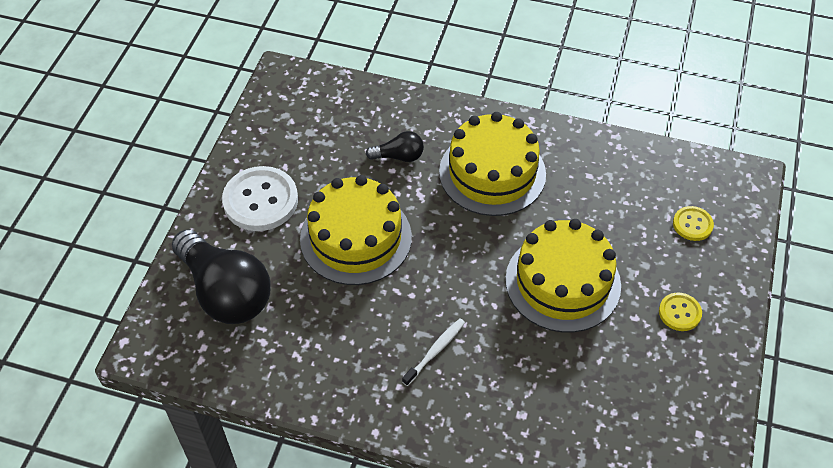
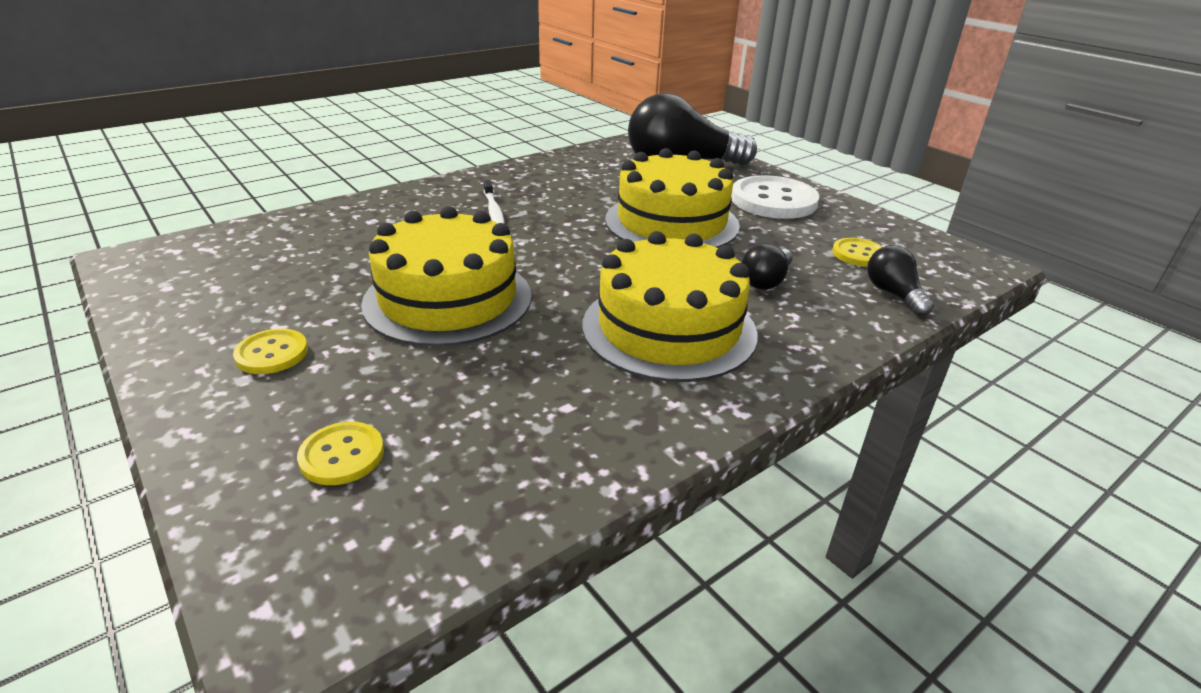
camera: 125 degrees right, 20 degrees down
none -> yellow button [832,238,882,267]
none -> black light bulb [867,245,934,316]

